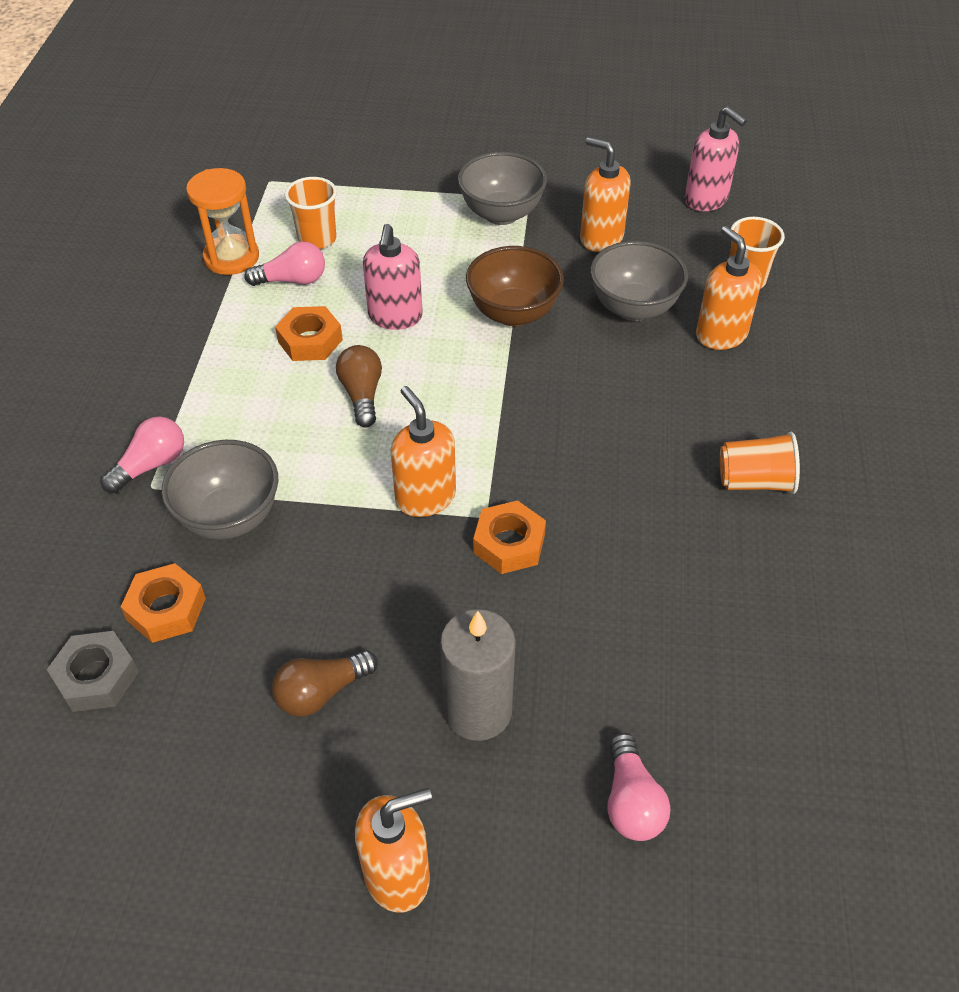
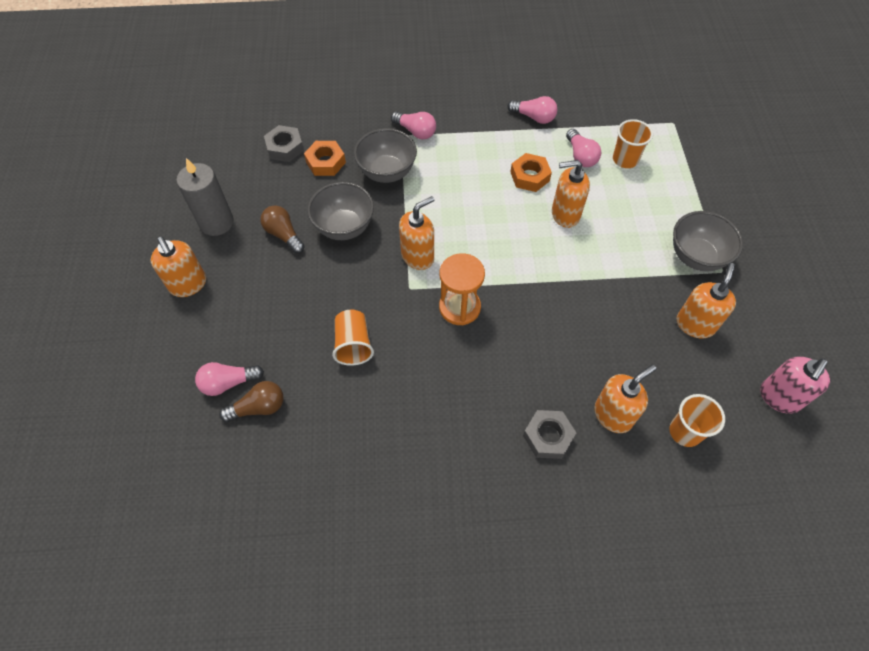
camera: 80 degrees right, 10 degrees up
orange hourglass [186,168,259,275] -> orange hourglass moved to [439,253,485,325]
brown light bulb [336,345,382,427] -> brown light bulb moved to [219,381,284,422]
pink soap dispenser [363,224,423,330] -> orange soap dispenser [552,160,590,228]
grey candle [440,609,516,741] -> grey candle moved to [176,158,233,236]
brown bowl [466,246,564,326] -> none
orange nut [473,500,546,574] -> none
grey bowl [590,241,688,321] -> grey bowl moved to [307,182,374,240]
orange cup [720,432,800,494] -> orange cup moved to [332,310,374,366]
none -> pink light bulb [507,96,557,124]
none -> grey nut [523,410,576,459]

